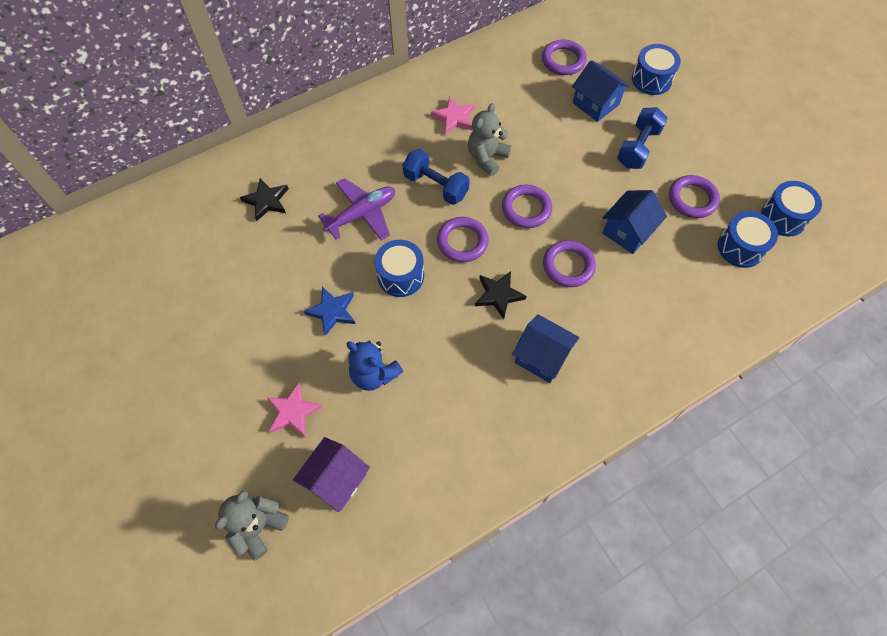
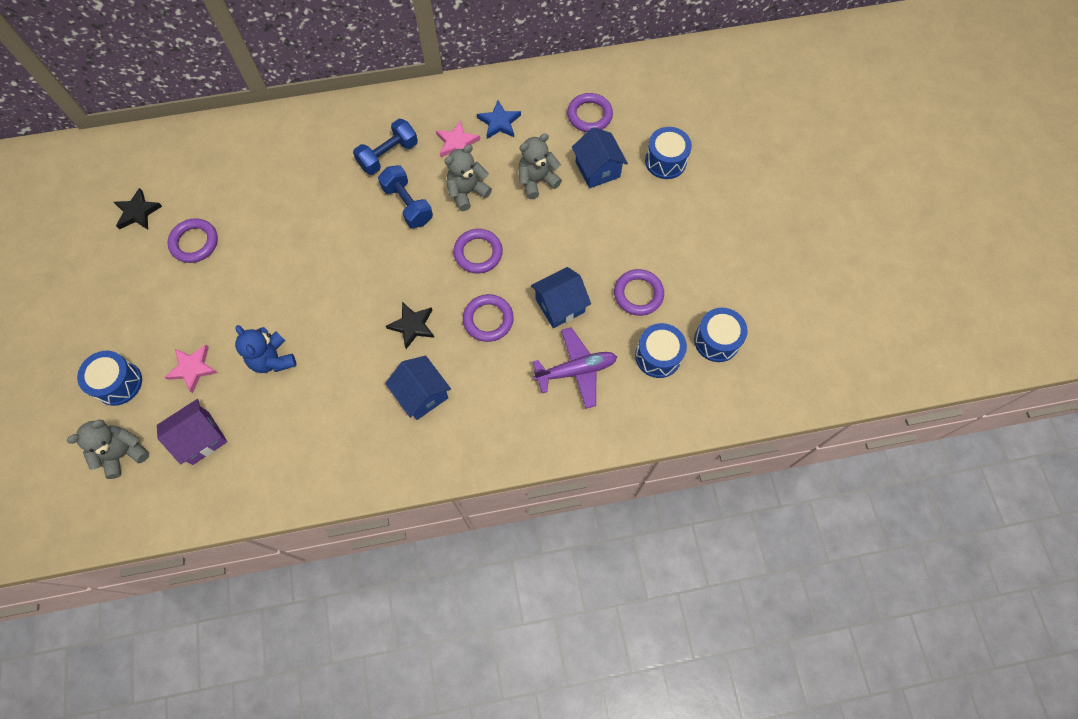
camera: 20 degrees right, 5 degrees up
black star [240,178,289,221] -> black star moved to [114,188,162,229]
blue star [304,287,355,336] -> blue star moved to [477,101,521,139]
purple plane [318,178,395,241] -> purple plane moved to [533,327,617,409]
blue drum [375,240,424,297] -> blue drum moved to [77,351,142,406]
purple ring [437,217,489,262] -> purple ring moved to [167,218,218,263]
blue dumbbell [617,107,668,169] -> blue dumbbell moved to [353,119,418,175]
none -> grey teddy bear [518,134,562,199]

